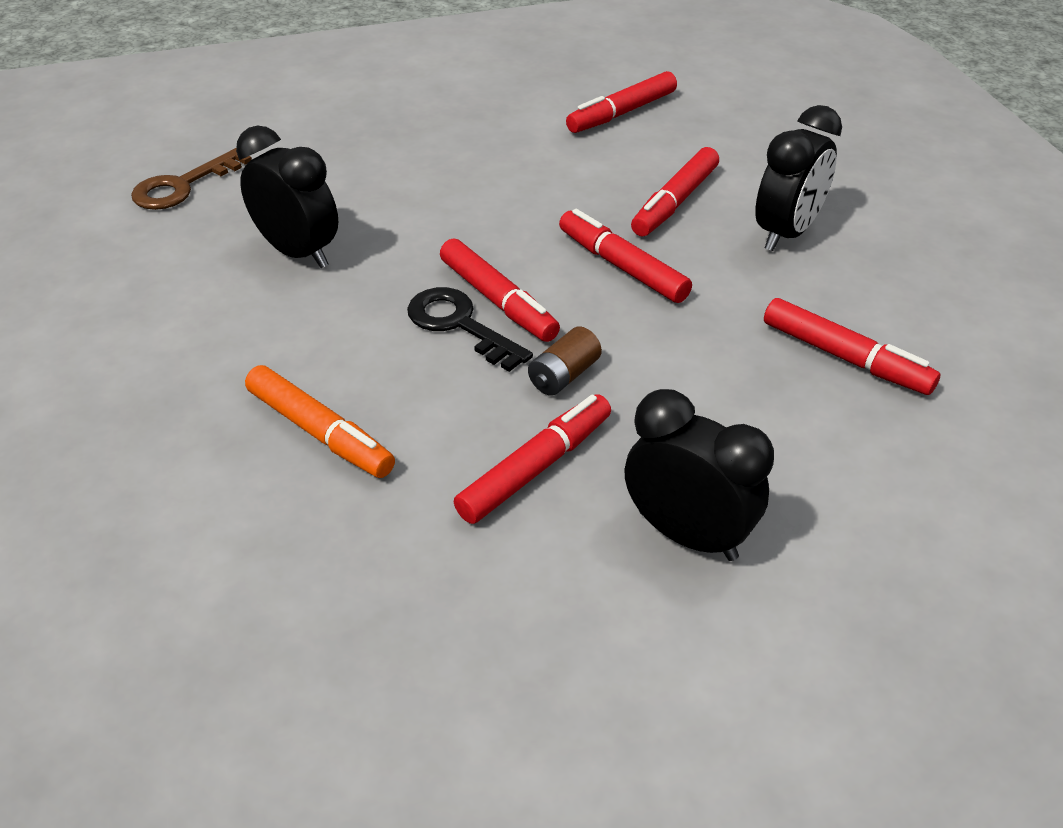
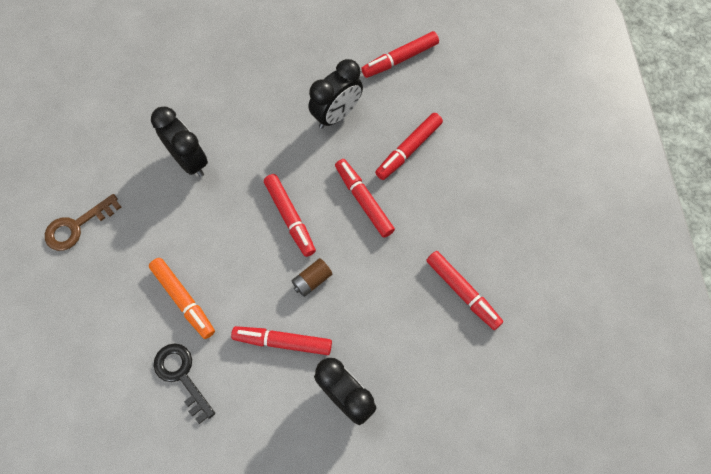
camera: 10 degrees right, 25 degrees up
brown key [131,148,252,210] -> brown key moved to [45,194,121,251]
black key [407,287,533,372] -> black key moved to [154,344,215,424]
red marker [454,394,611,524] -> red marker turned 135 degrees counterclockwise [231,326,332,355]
black clock [755,105,842,251] -> black clock moved to [309,59,363,128]

